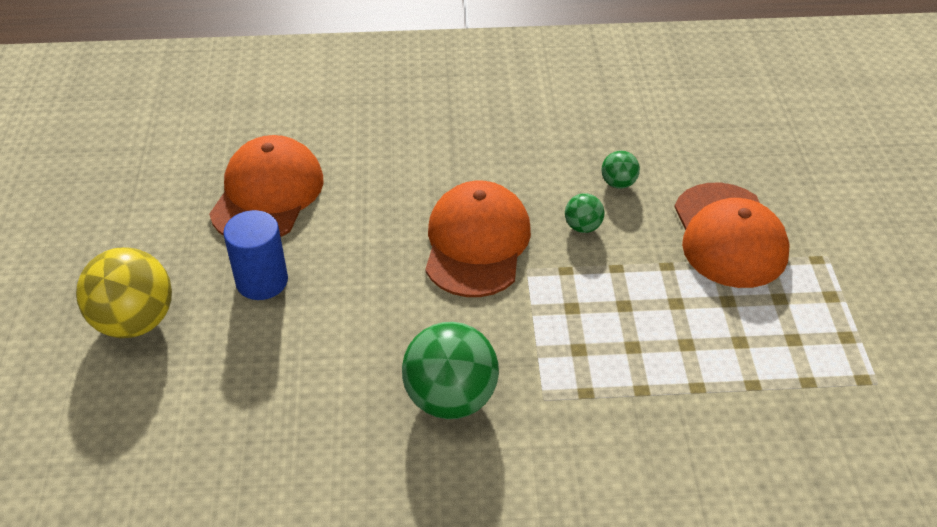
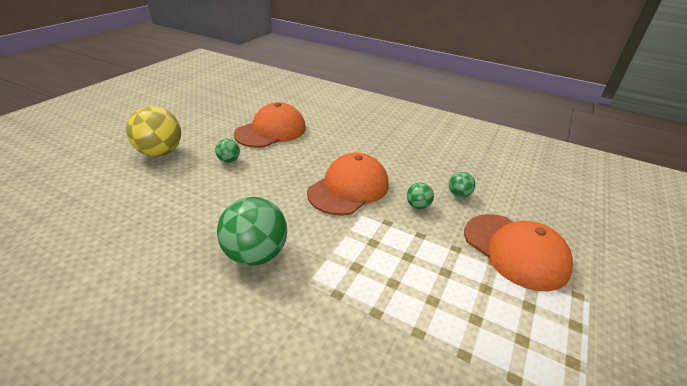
camera: 30 degrees right, 10 degrees down
blue cylinder [223,210,288,300] -> green ball [215,139,240,163]
orange cap [674,183,790,288] -> orange cap turned 60 degrees counterclockwise [464,214,573,291]

